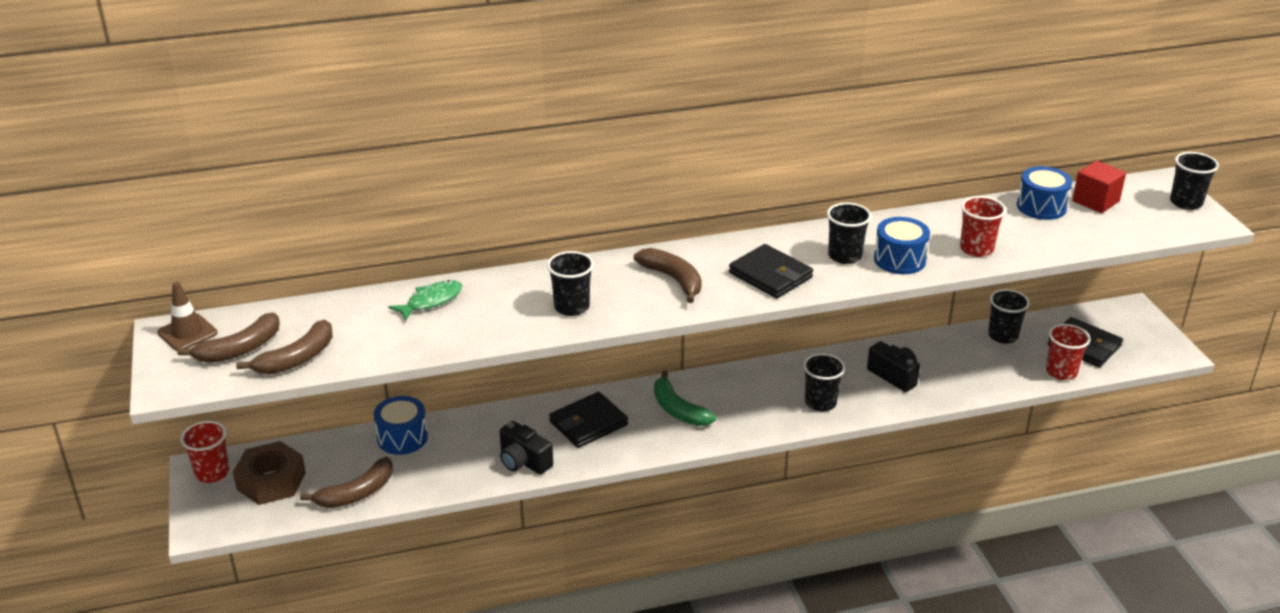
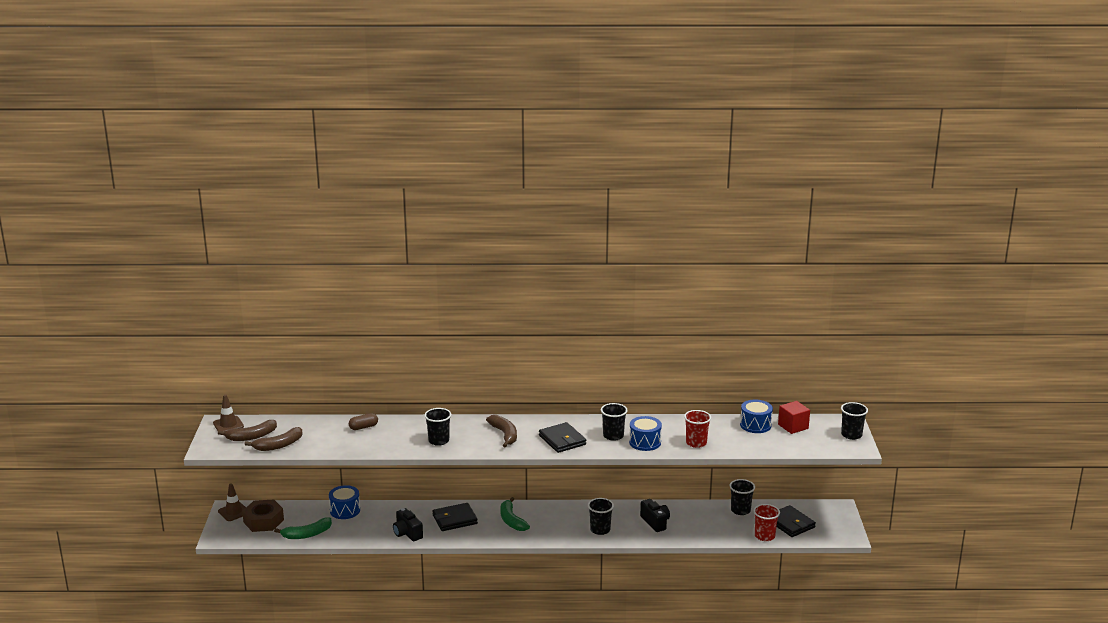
camera: 15 degrees right, 10 degrees down
red cup [180,421,230,483] -> brown traffic cone [218,483,246,521]
brown banana [300,457,393,508] -> green banana [274,518,332,539]
green fish [388,280,462,321] -> brown capsule [349,413,378,430]

